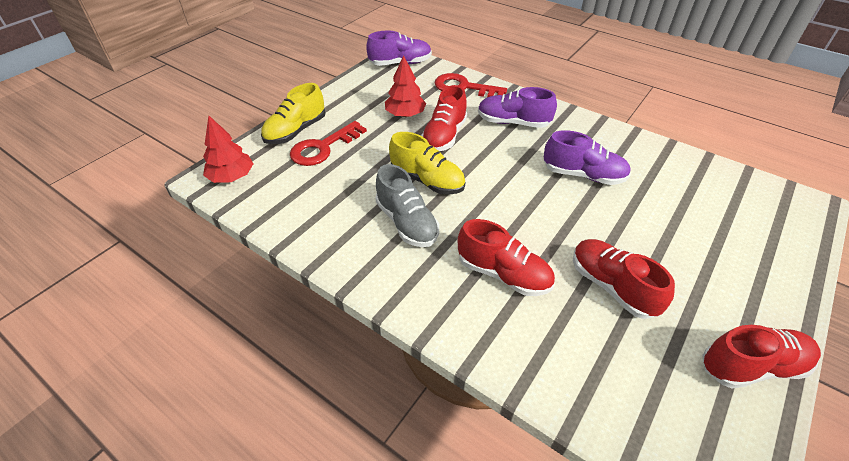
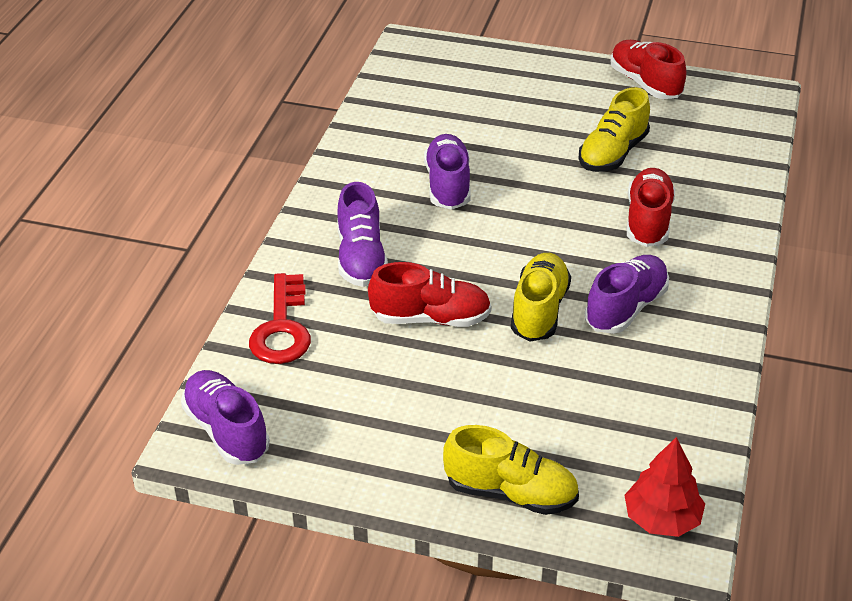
camera: 110 degrees left, 5 degrees down
red key [290,121,367,166] -> none
grey shoe [376,164,439,247] -> purple shoe [585,255,669,334]
red tree [385,55,426,117] -> none
red shoe [573,239,675,319] -> yellow shoe [579,87,650,172]

